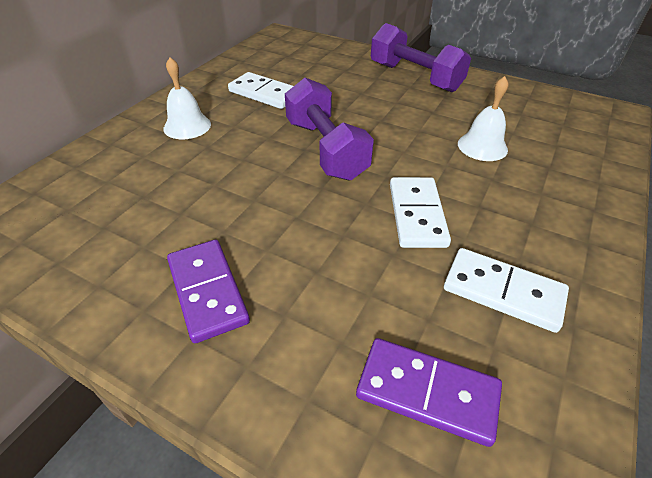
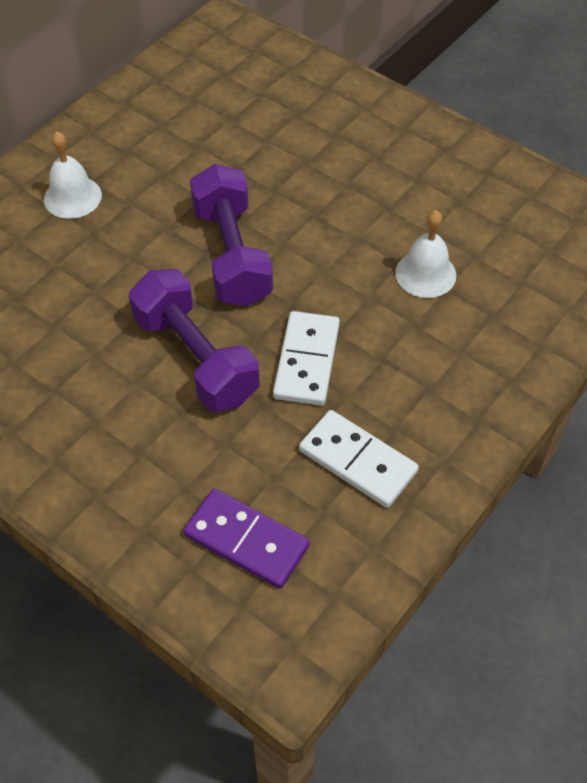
camera: 10 degrees right, 10 degrees up
purple domino [167,240,250,343] -> none
white domino [228,72,294,109] -> none
purple dumbbell [371,23,471,92] -> purple dumbbell moved to [129,269,260,412]

